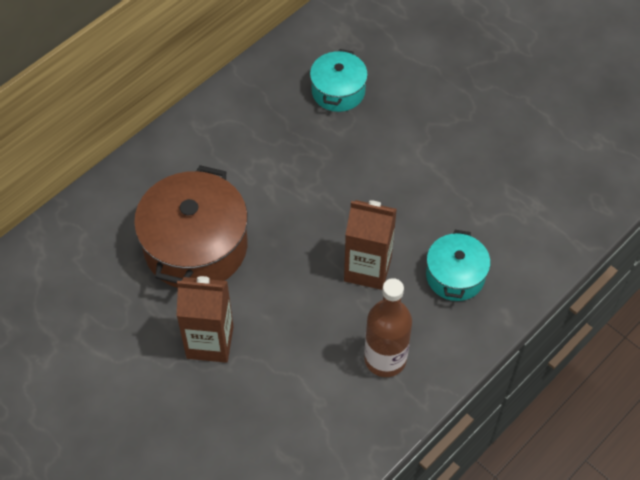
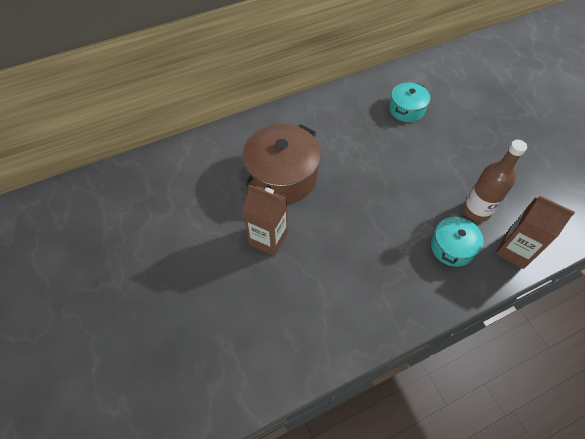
camera: 20 degrees right, 0 degrees up
brown carton [344,200,397,290] -> brown carton moved to [496,195,575,269]
brown bottle [364,278,412,377] -> brown bottle moved to [463,140,527,222]

